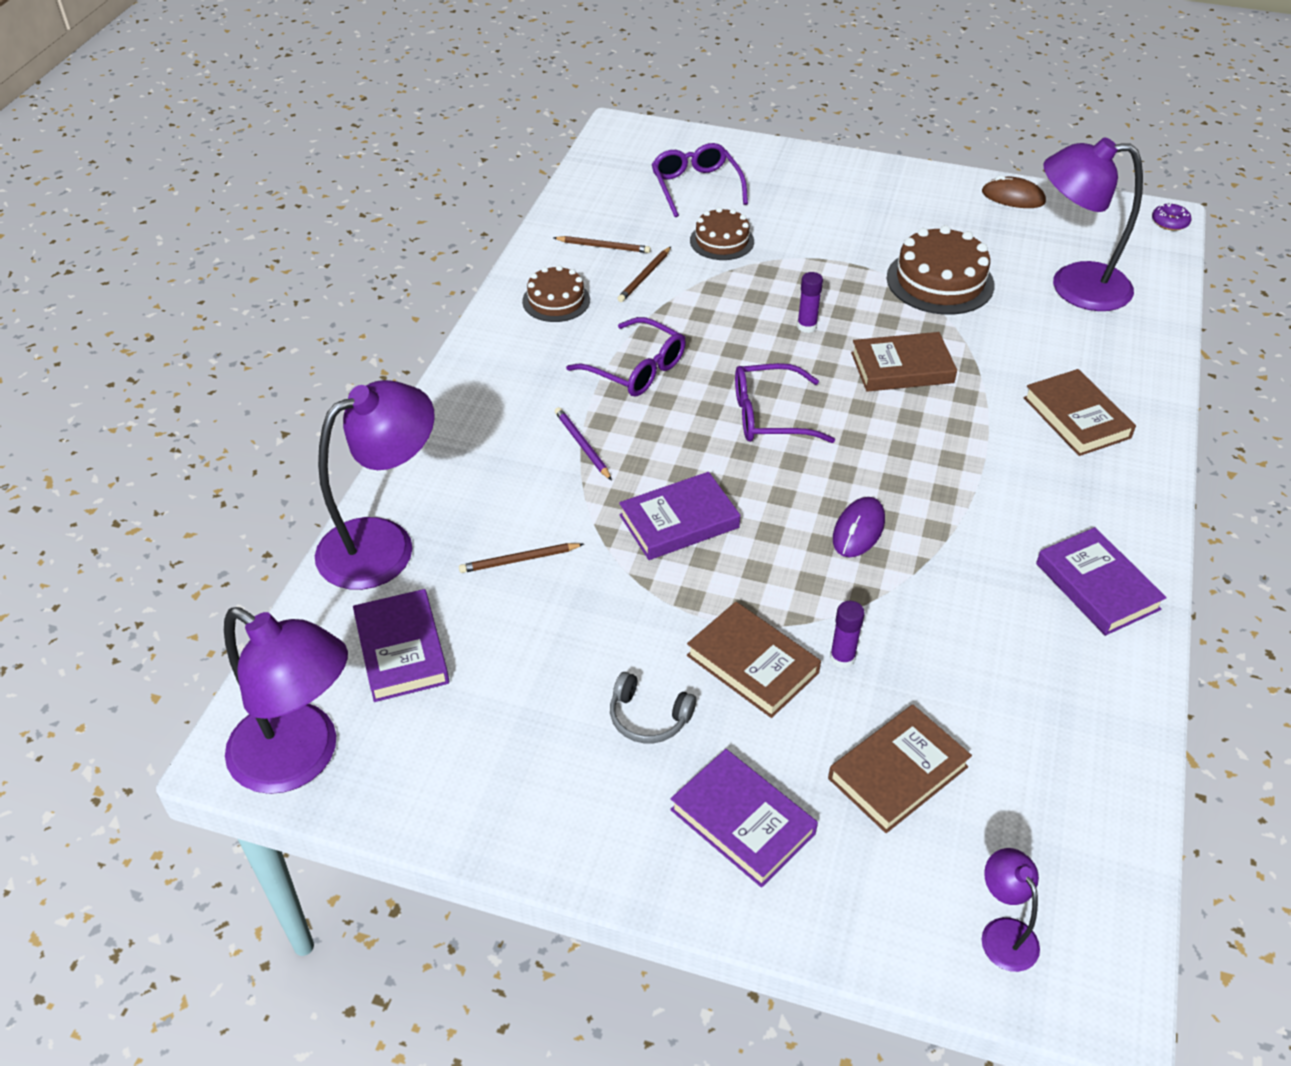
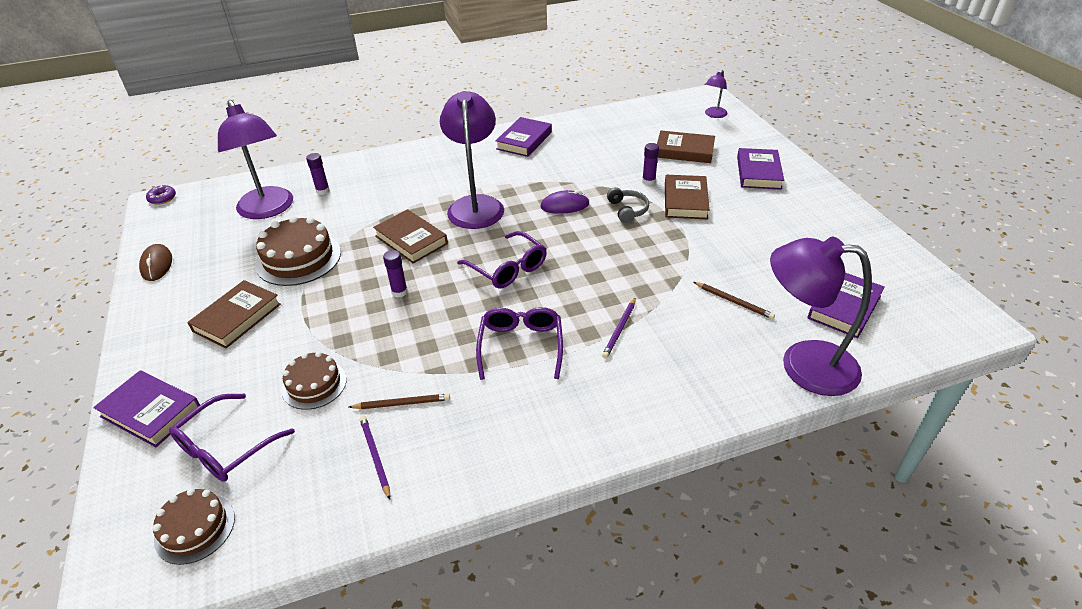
camera: 125 degrees left, 5 degrees down
purple lamp [224,607,348,794] -> purple lamp moved to [440,91,504,229]
brown cake [522,265,590,322] -> brown cake moved to [153,488,235,565]
brown pencil [554,236,651,253] -> purple pencil [360,416,390,500]
grey headphones [610,672,696,743] -> grey headphones moved to [607,187,649,223]
purple book [619,472,740,560] -> purple book moved to [93,370,200,447]
brown book [1024,369,1136,456] -> brown book moved to [187,280,281,348]
none -> purple glue stick [306,153,330,195]

